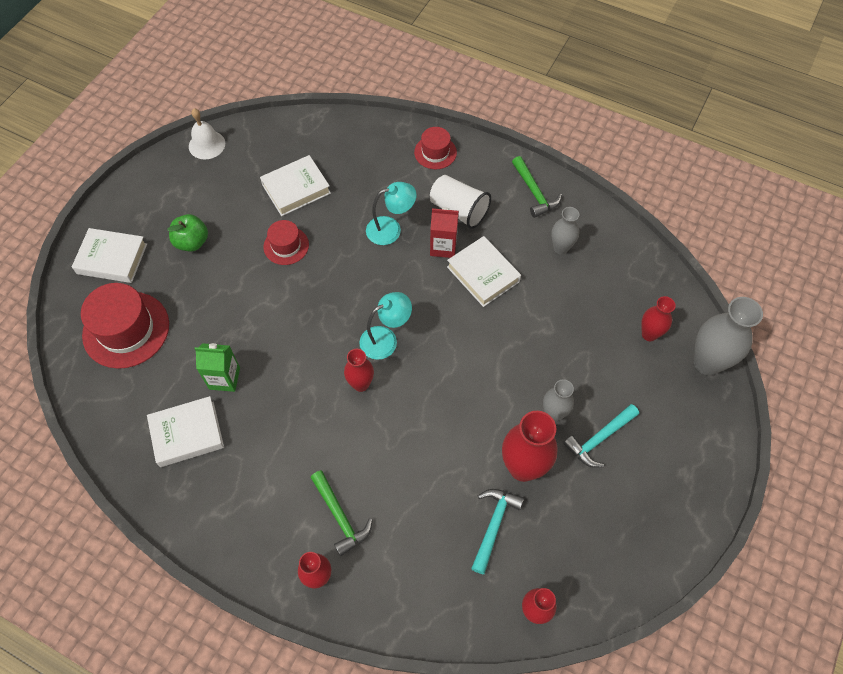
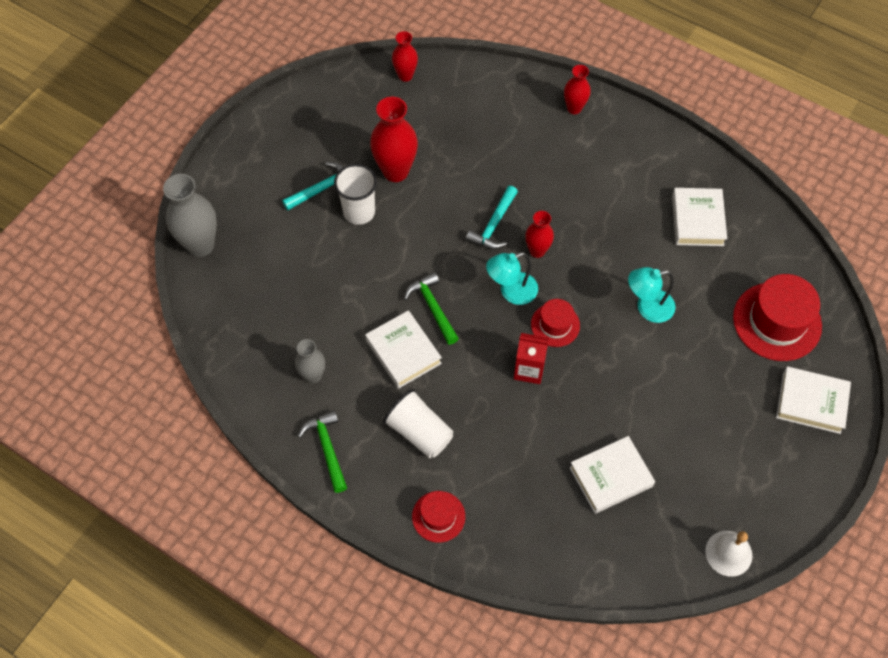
camera: 175 degrees left, 0 degrees up
white book [147,396,224,467] -> white book turned 75 degrees counterclockwise [672,188,727,246]
green apple [167,214,208,252] -> none
green carton [195,343,240,392] -> none
red hat [263,220,309,265] -> red hat moved to [531,299,580,347]
green hammer [311,470,372,556] -> green hammer moved to [404,272,459,345]
turquoise lamp [366,182,416,245] -> turquoise lamp moved to [628,267,676,323]
red carton [430,207,459,258] -> red carton moved to [514,333,549,384]
turquoise hammer [471,489,524,574] -> turquoise hammer moved to [466,186,518,249]
grey vase [543,379,574,421] -> white cup [334,164,377,225]
red vase [641,296,676,341] -> none

